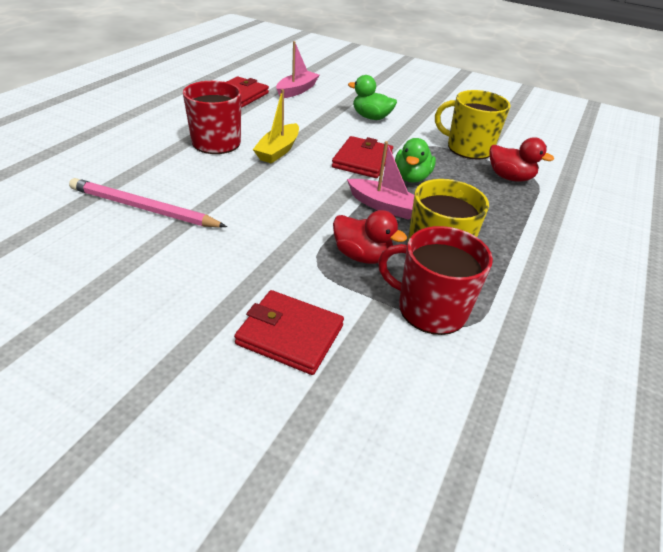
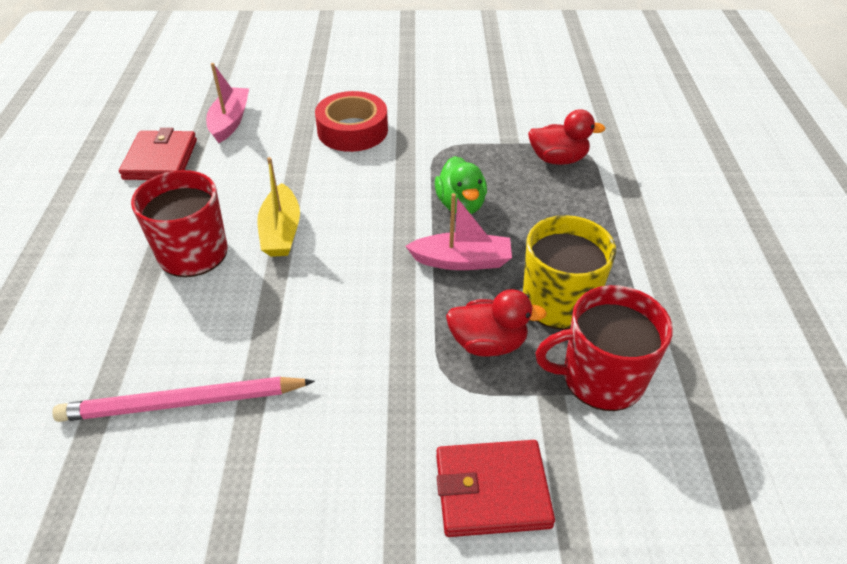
camera: 25 degrees left, 5 degrees up
red wallet [332,136,393,178] -> none
green duck [348,75,397,120] -> red tape [315,91,388,152]
yellow mug [435,90,511,160] -> none

